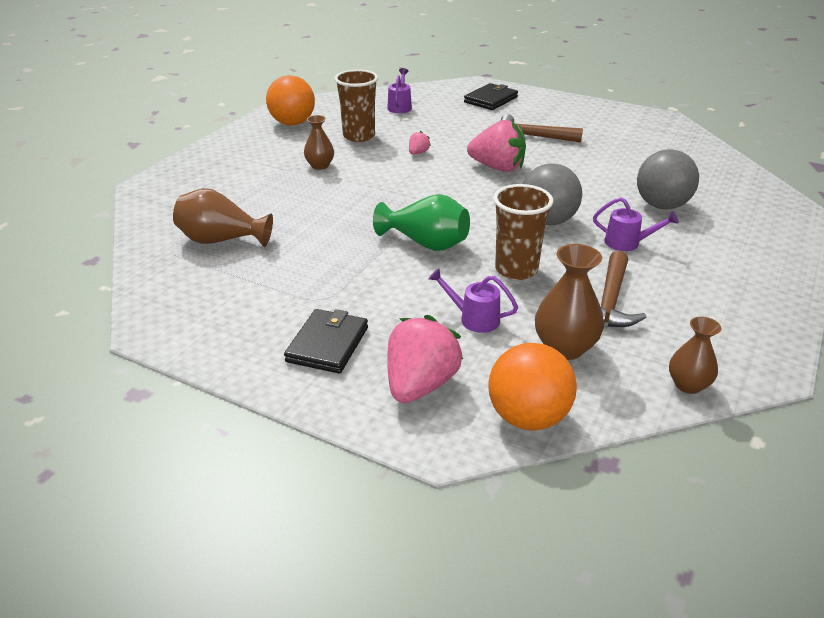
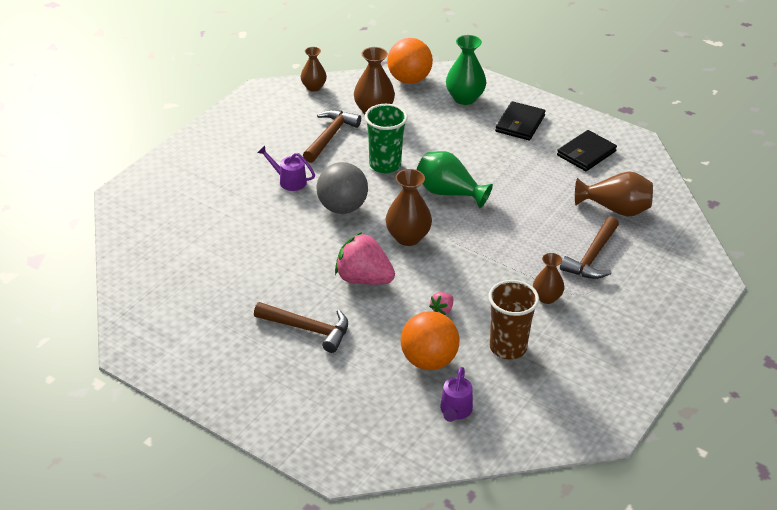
camera: 175 degrees left, 5 degrees up
orange ball [266,75,315,125] -> orange ball moved to [401,311,459,370]
pink strawberry [387,315,463,403] -> green vase [446,35,486,105]
purple watering can [428,268,518,333] -> none
black wallet [464,83,518,110] -> black wallet moved to [557,130,617,171]
brown cup [493,184,553,280] -> green cup [365,104,408,173]
grey ball [637,149,699,209] -> none
none -> brown vase [386,169,432,246]
none -> brown hammer [560,216,619,279]

